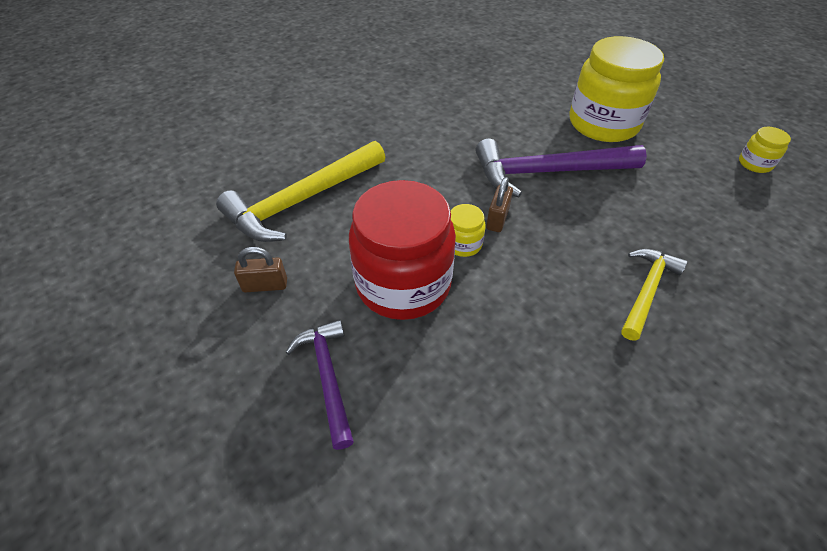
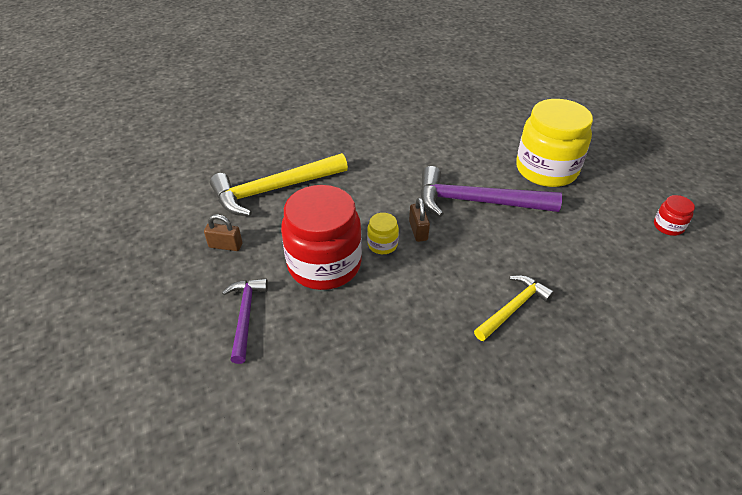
camera: 15 degrees right, 5 degrees down
brown padlock [486,177,513,232] -> brown padlock turned 45 degrees counterclockwise [409,197,430,242]
yellow jar [739,127,791,173] -> red jar [654,195,695,236]

